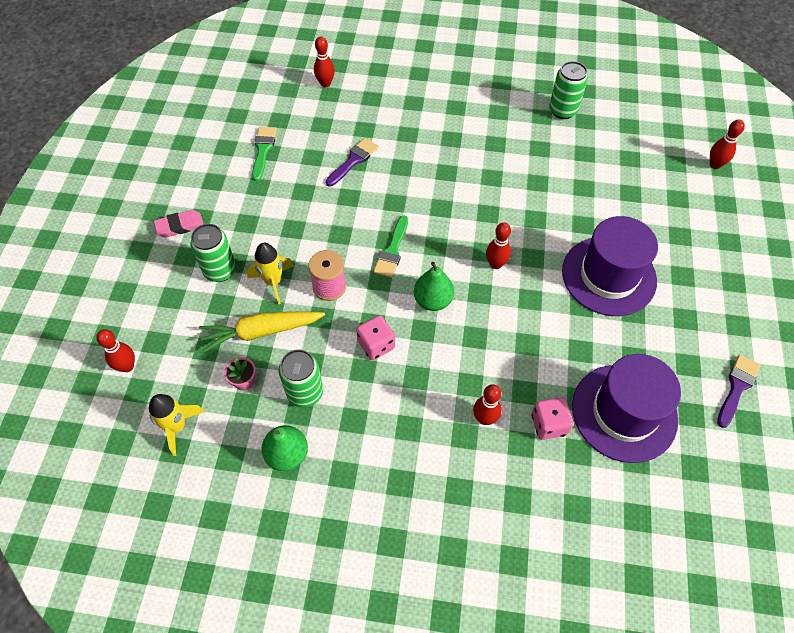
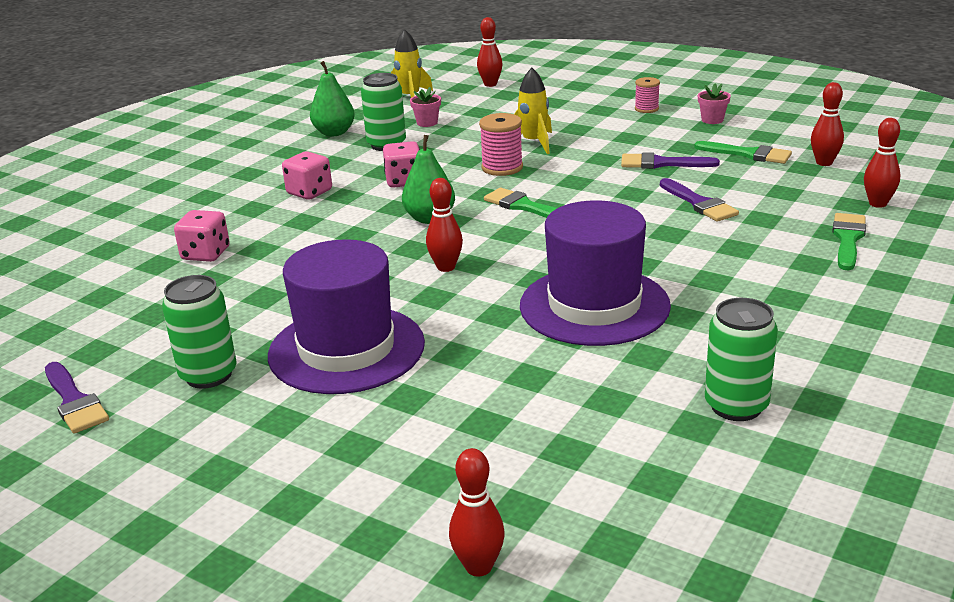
camera: 115 degrees right, 30 degrees down
pink eraser [154,210,203,238] -> pink spool [635,77,660,113]
green can [191,224,236,282] -> green can moved to [162,275,236,389]
yellow carrot [199,311,325,353] -> none
red bowling pin [473,384,502,425] -> red bowling pin moved to [811,82,844,166]
purple hat [572,354,681,463] -> purple hat moved to [520,200,671,346]
none -> pink dice [282,151,332,200]
none -> purple brush [621,152,720,169]
none -> pink flower pot [698,83,731,124]
none -> green brush [832,213,866,271]

